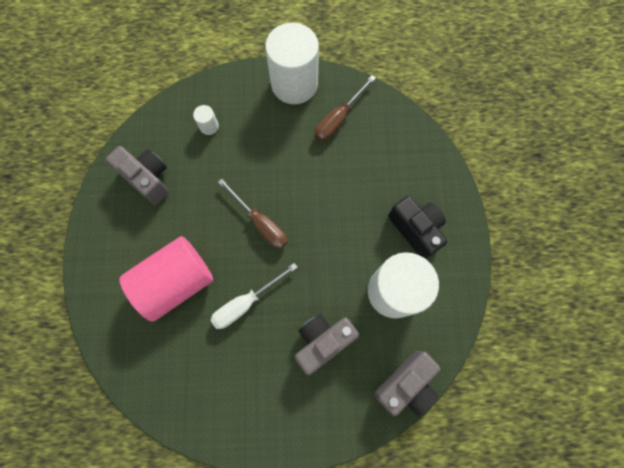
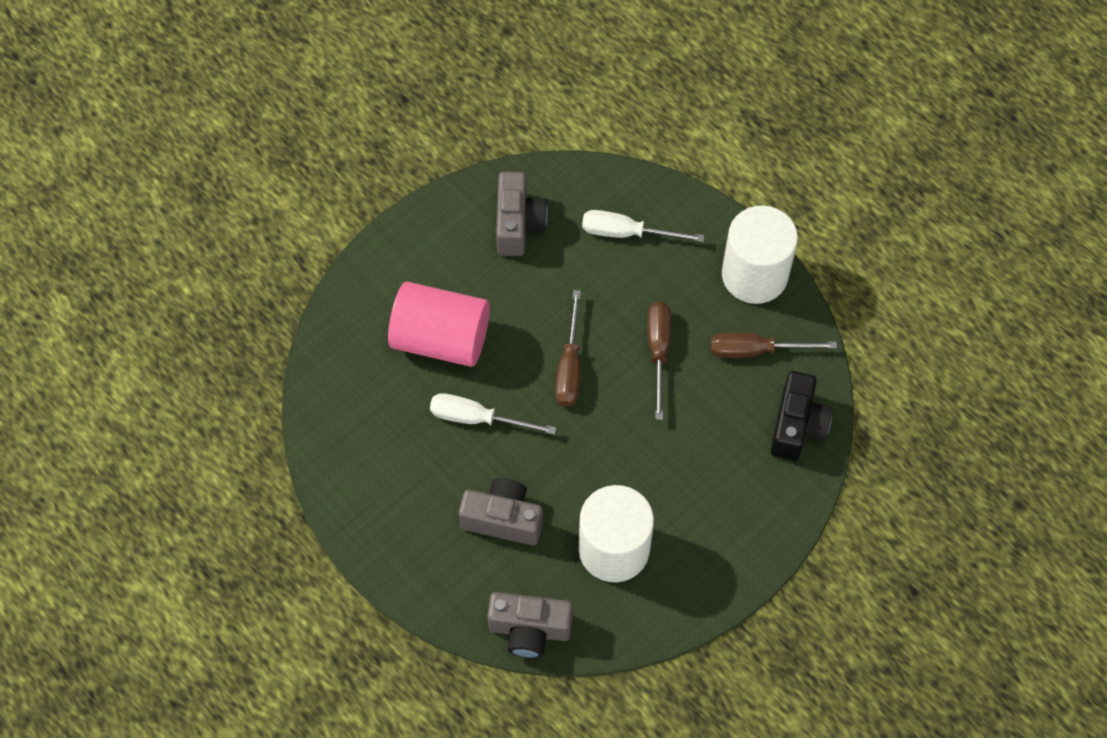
camera: 50 degrees right, 10 degrees down
white cylinder [193,105,219,135] -> white screwdriver [582,210,704,242]
black camera [388,196,447,259] -> black camera moved to [771,371,832,461]
none -> brown screwdriver [648,302,671,420]

